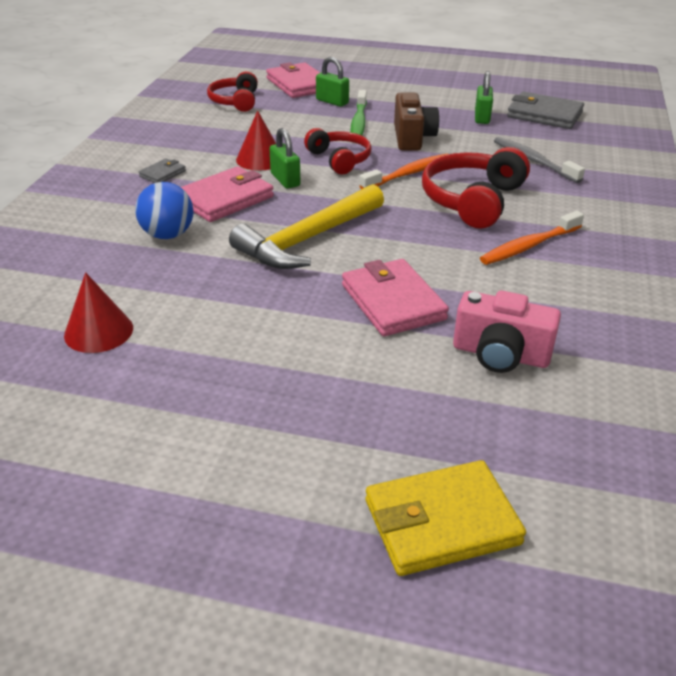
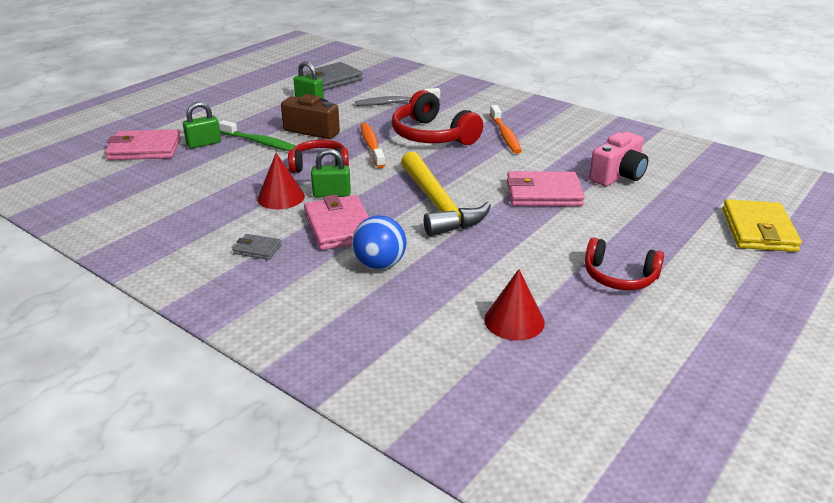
camera: 65 degrees left, 5 degrees down
grey wallet [139,158,186,183] -> grey wallet turned 45 degrees counterclockwise [233,234,282,260]
red headphones [207,71,258,112] -> red headphones moved to [585,237,664,290]

